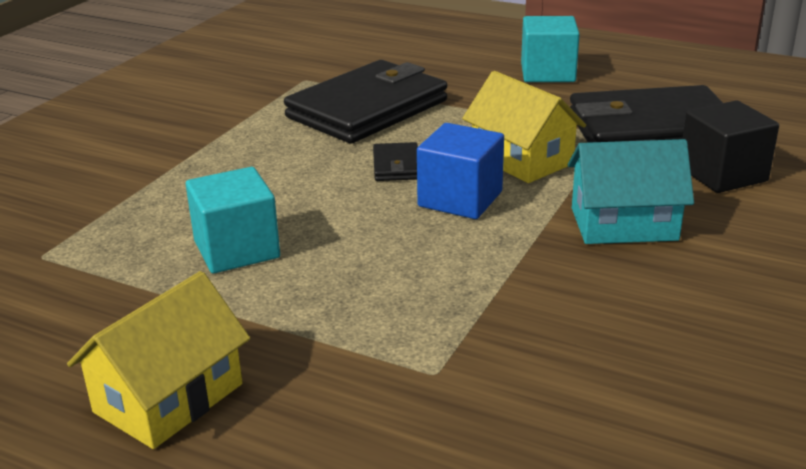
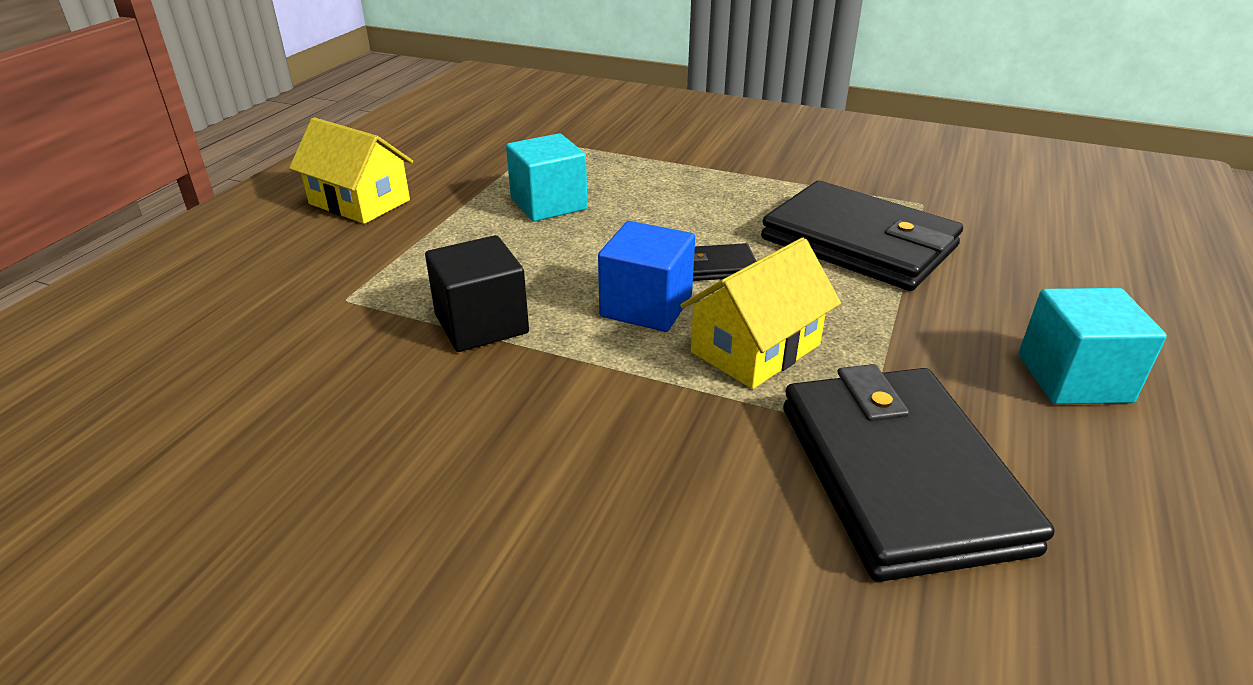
camera: 85 degrees right, 5 degrees up
turquoise house [568,139,694,244] -> none
black cube [683,100,779,193] -> black cube moved to [425,235,529,352]

